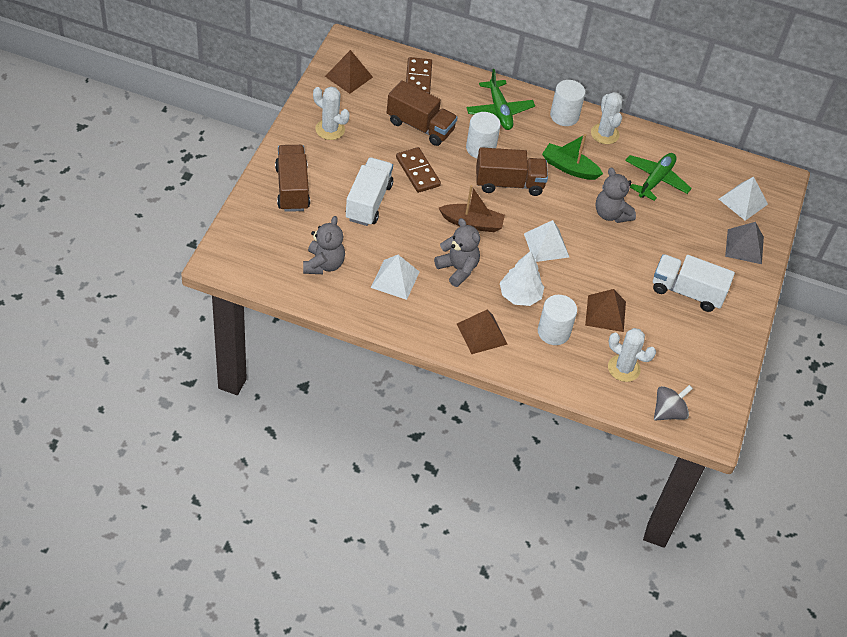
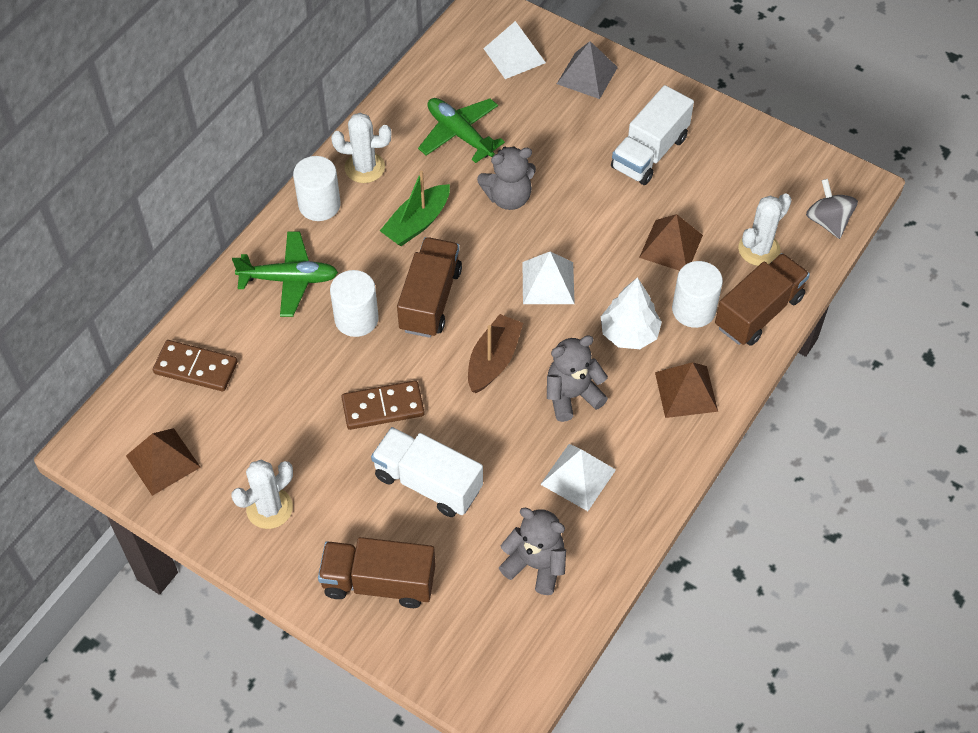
camera: 70 degrees left, 5 degrees up
brown truck [387,80,458,146] -> brown truck moved to [715,253,810,346]

